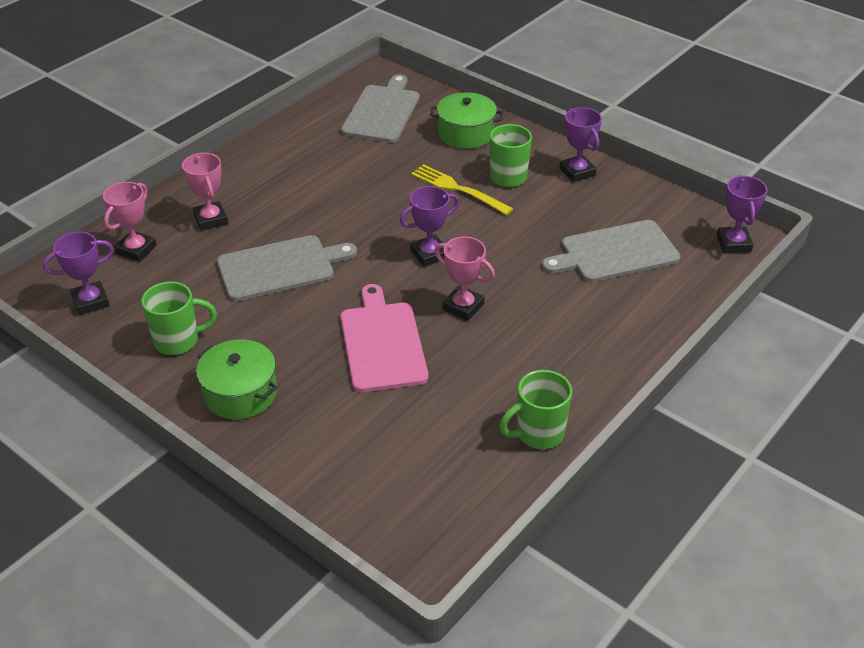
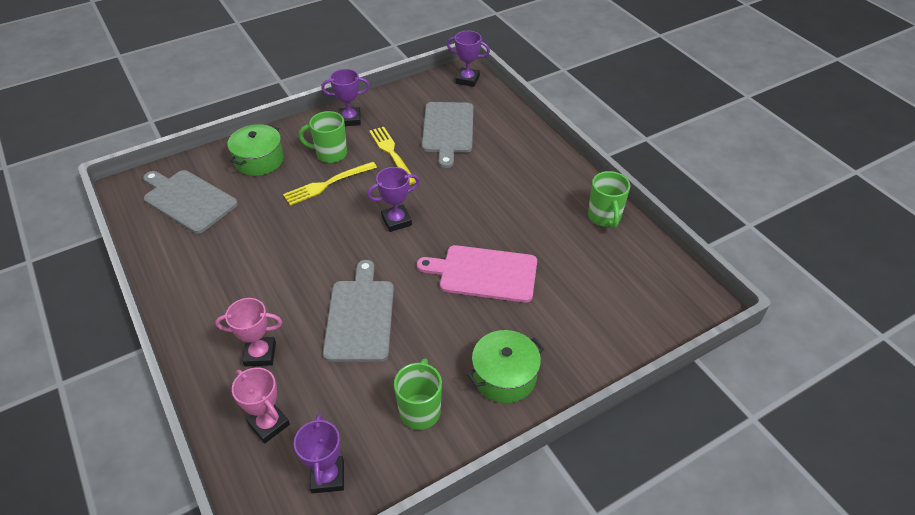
camera: 70 degrees left, 5 degrees up
purple trophy [400,186,459,267] -> purple trophy turned 75 degrees clockwise [367,167,420,232]
pink trophy [435,237,495,321] -> none
none -> yellow fork [369,127,416,185]

